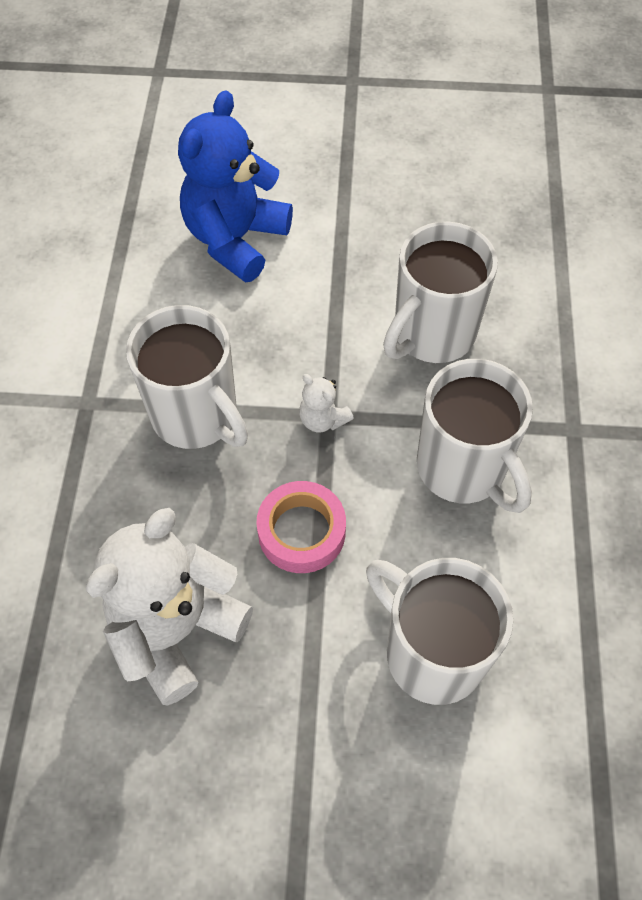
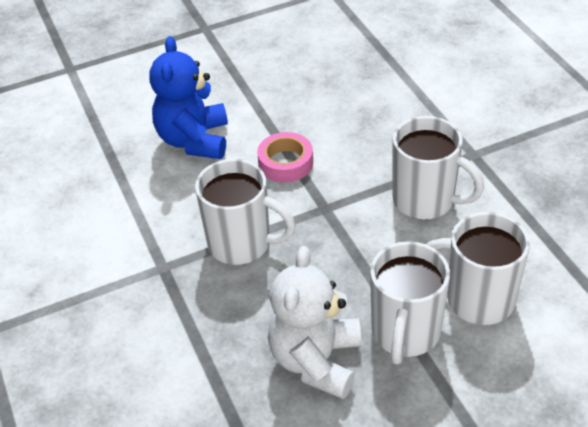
camera: 25 degrees left, 15 degrees down
pink tape [256,481,346,573] -> pink tape moved to [257,132,313,183]
white teddy bear [299,374,354,432] -> none
white mug [383,222,498,363] -> white mug moved to [370,241,450,364]

